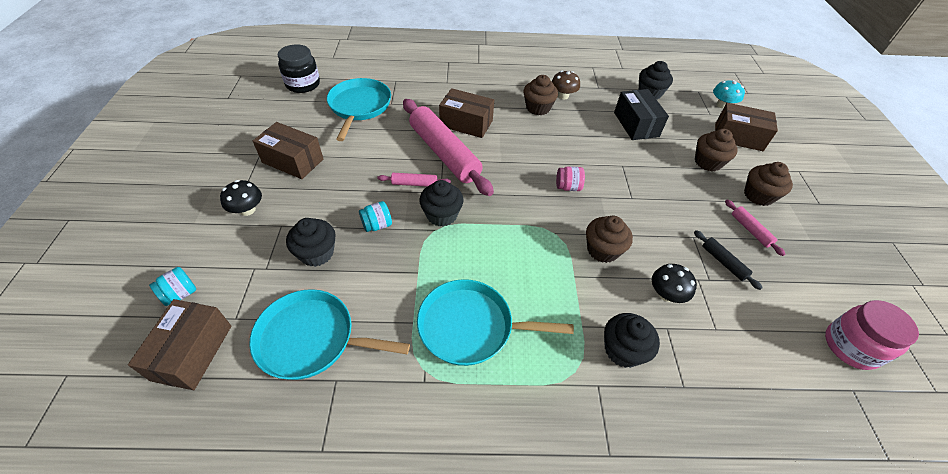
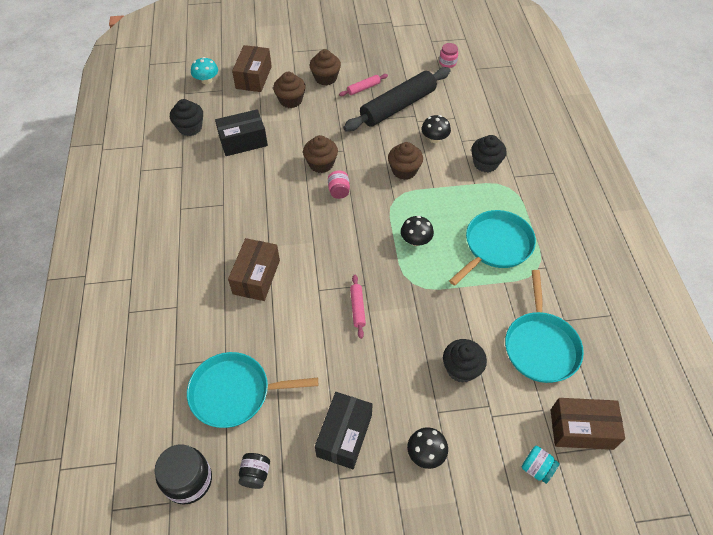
camera: 95 degrees left, 5 degrees up
brown box [253,122,323,179] -> black box [315,392,373,469]
turquoise jar [359,201,392,232] -> none
pink rolling pin [403,99,494,196] -> none
turquoise pan [417,279,574,366] -> turquoise pan turned 135 degrees counterclockwise [449,210,536,286]
black cupcake [419,180,464,227] -> none
brown cupcake [523,75,558,115] -> brown cupcake moved to [303,135,338,173]
brown mushroom [552,71,580,99] -> none
black rolling pin [694,230,763,290] -> black rolling pin [343,67,450,131], size x2.36
pink jar [825,300,919,370] -> pink jar [439,43,458,68], size x0.57
none -> black jar [238,453,270,489]
none -> black mushroom [401,216,434,246]

